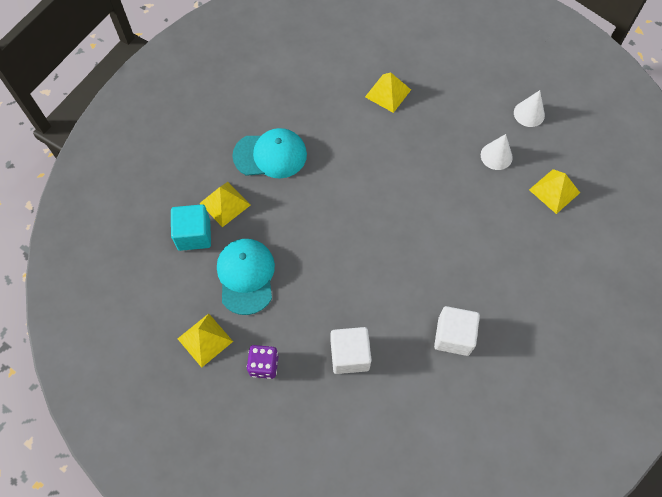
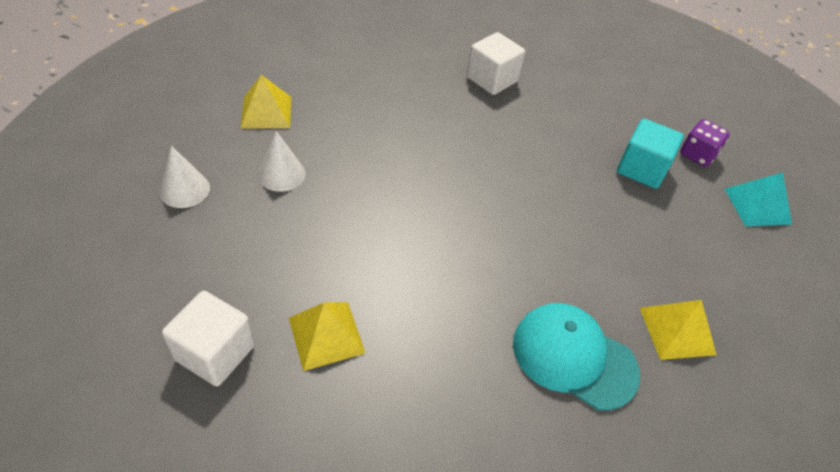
camera: 150 degrees left, 15 degrees down
turquoise cube [171,204,211,251] -> turquoise cube moved to [617,119,684,189]
yellow pyramid [177,314,233,368] -> turquoise pyramid [725,172,792,226]
turquoise cap [217,239,275,315] -> none
white cube [331,327,371,374] -> white cube moved to [162,291,255,387]

